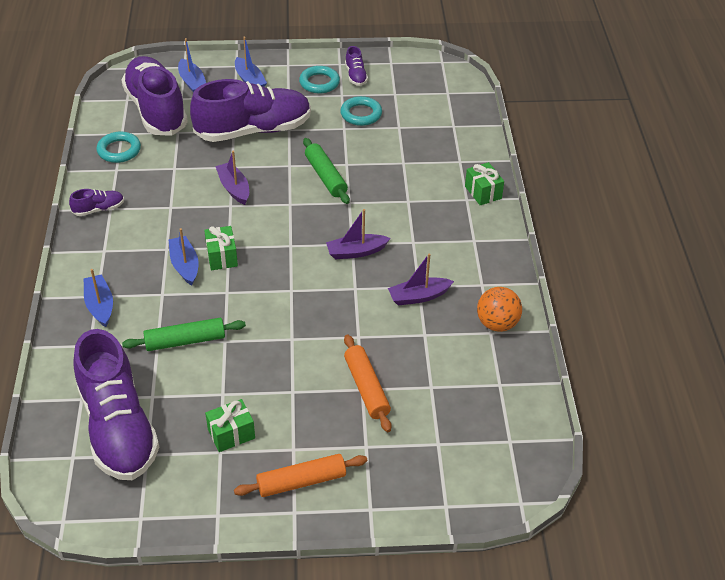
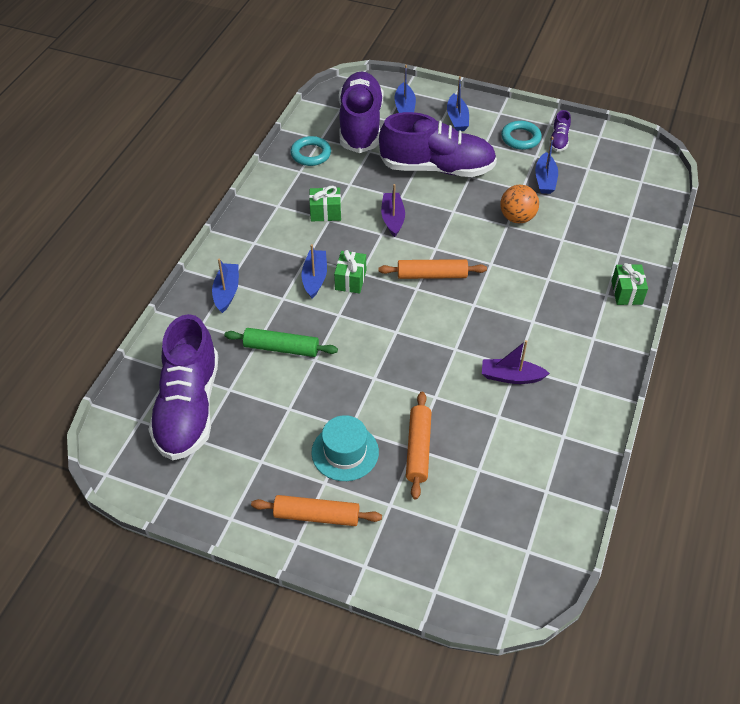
camera: 25 degrees right, 5 degrees up
purple shoe [69,189,124,216] -> none
green gift [205,399,255,452] -> green gift moved to [309,186,341,221]
green rolling pin [303,138,350,204] -> none
purple boat [326,209,390,259] -> none
turquoise ring [340,96,382,126] -> blue boat [535,137,558,194]
orange ball [477,287,522,332] -> orange ball moved to [500,185,539,223]
none -> turquoise hat [311,415,379,481]
none -> orange rolling pin [378,259,487,279]

